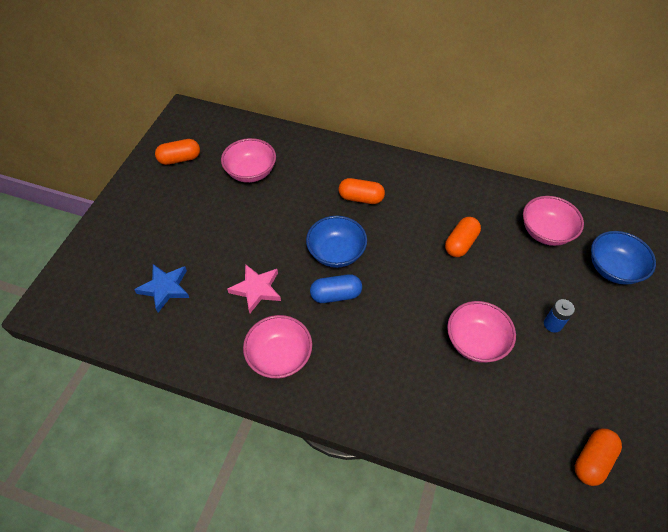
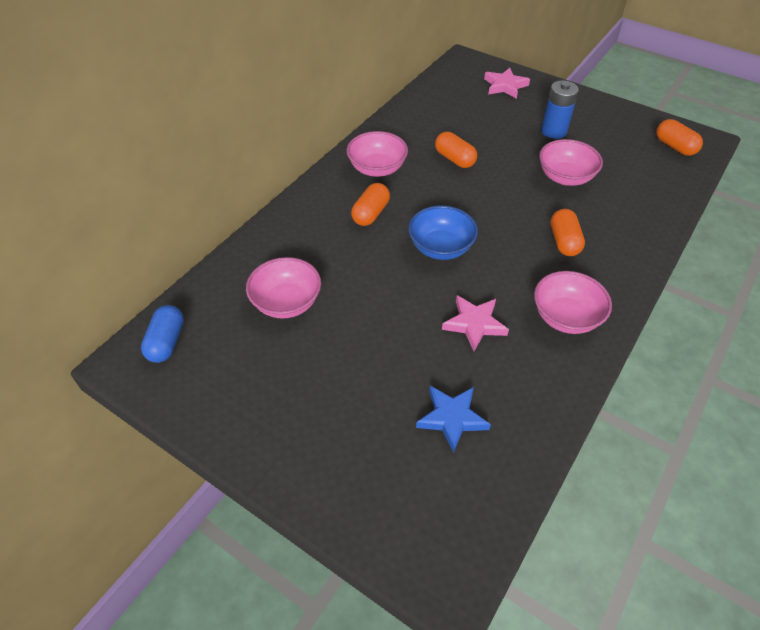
camera: 75 degrees left, 5 degrees down
orange capsule [155,139,200,165] -> orange capsule moved to [551,209,585,256]
blue capsule [310,274,362,303] -> blue capsule moved to [141,305,184,363]
pink bowl [523,196,584,246] -> pink bowl moved to [347,131,408,177]
blue battery [544,299,575,333] -> blue battery [541,80,579,139], size x1.58
blue bowl [591,231,656,285] -> pink star [484,67,530,99]

